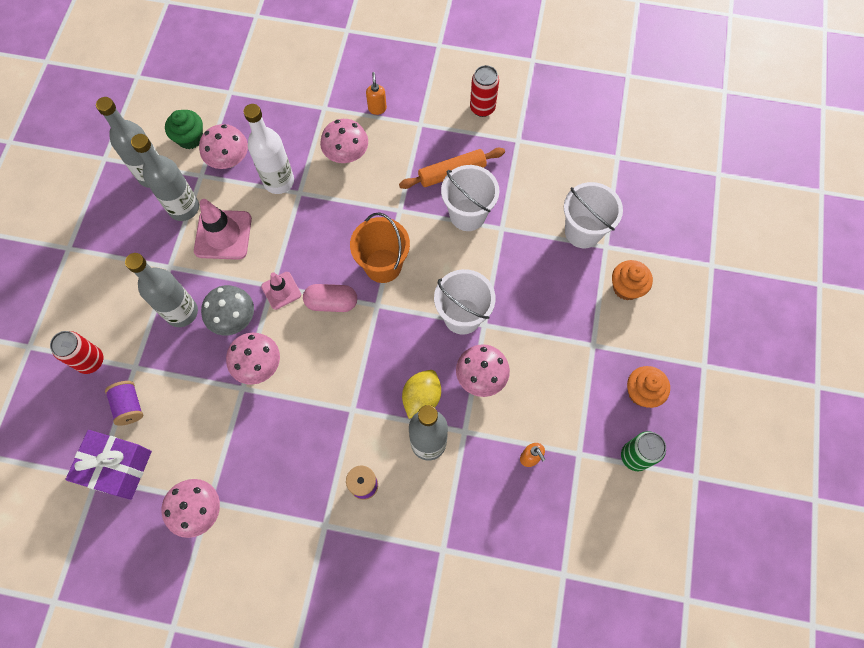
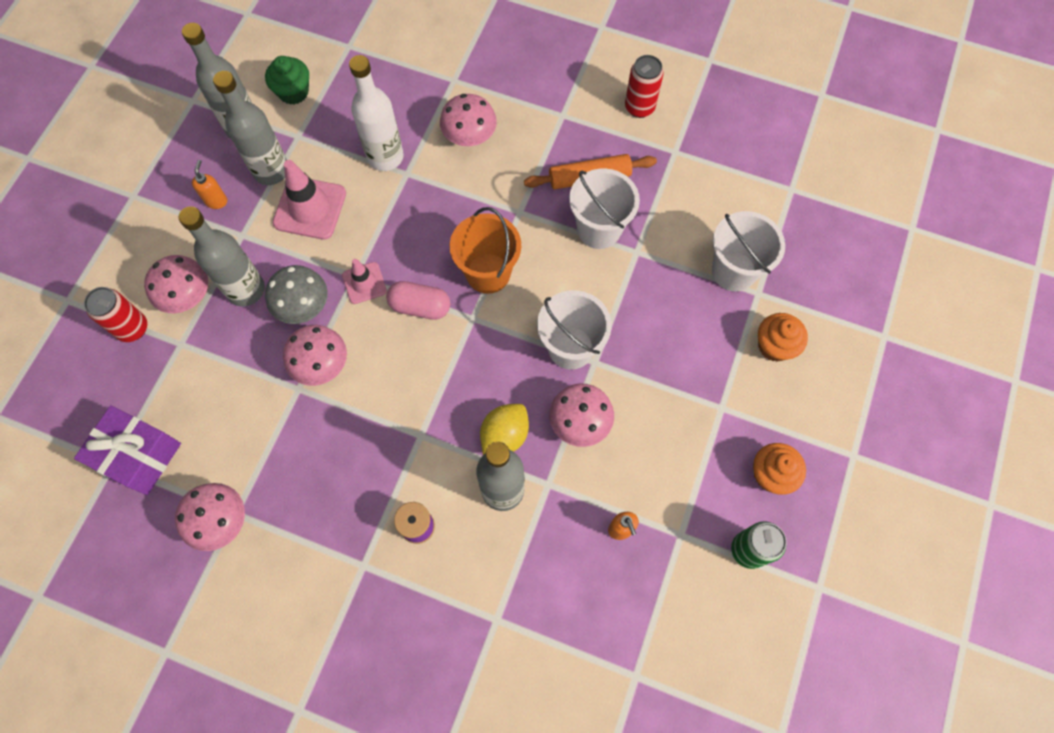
camera: 10 degrees right, 0 degrees up
purple spool [105,381,143,426] -> none
pink mushroom [199,124,248,169] -> pink mushroom moved to [144,255,208,313]
orange soap dispenser [366,72,387,115] -> orange soap dispenser moved to [192,160,227,209]

